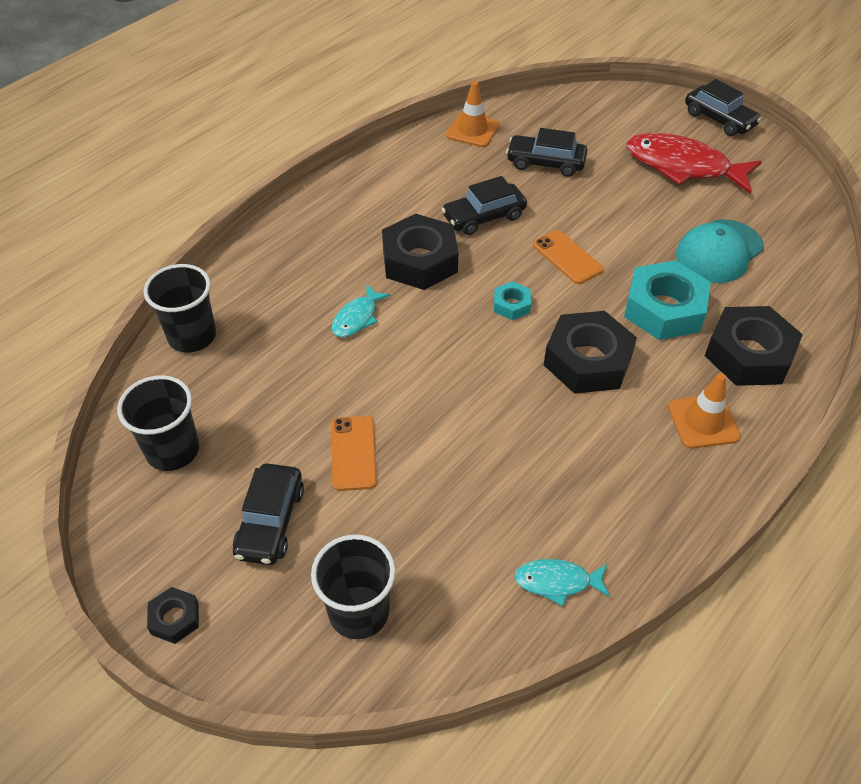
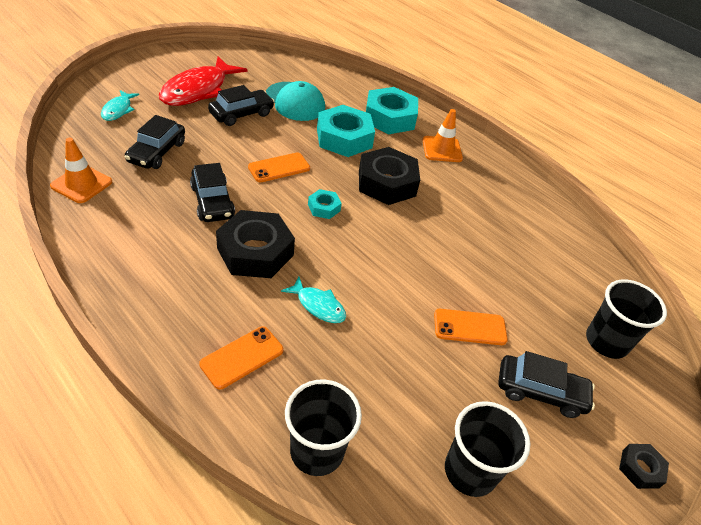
camera: 90 degrees left, 5 degrees down
turquoise fish [514,559,610,606] -> turquoise fish moved to [101,90,139,121]
black car [685,79,762,136] -> black car moved to [208,85,275,126]
black nut [705,306,803,386] -> turquoise nut [366,87,418,134]
none -> orange phone [199,326,284,390]

